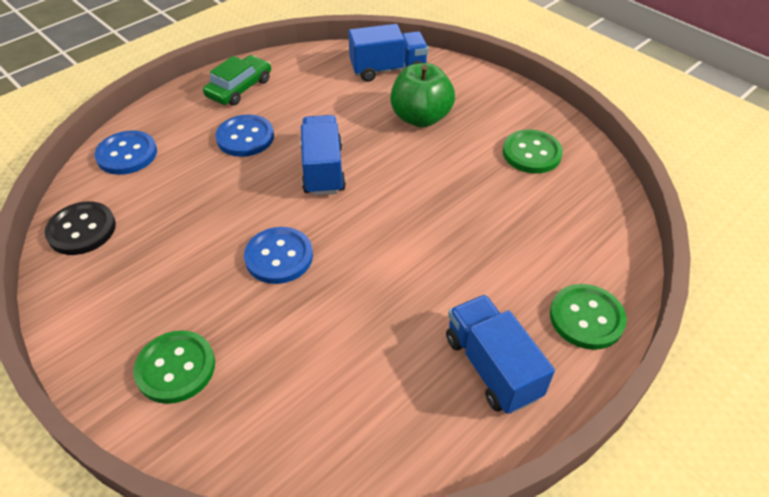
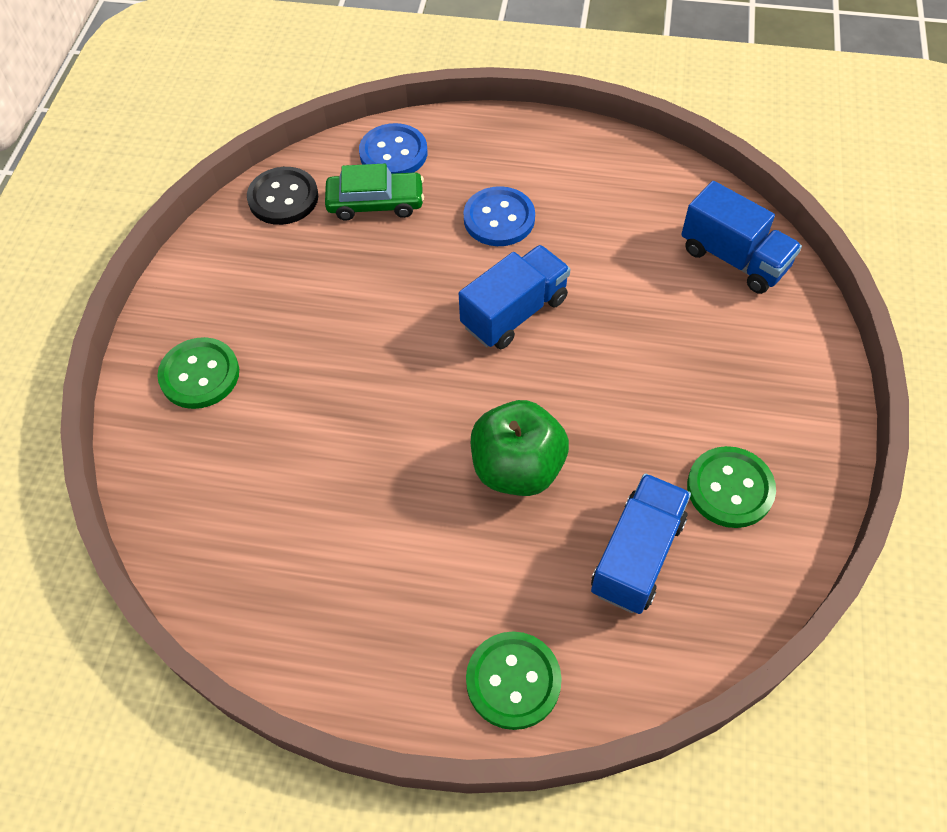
camera: 55 degrees right, 10 degrees up
green car [203,55,271,105] -> green car moved to [325,164,424,221]
blue button [244,227,313,284] -> none
green apple [390,63,455,128] -> green apple moved to [471,400,569,496]
blue truck [446,295,555,414] -> blue truck moved to [591,473,691,614]

